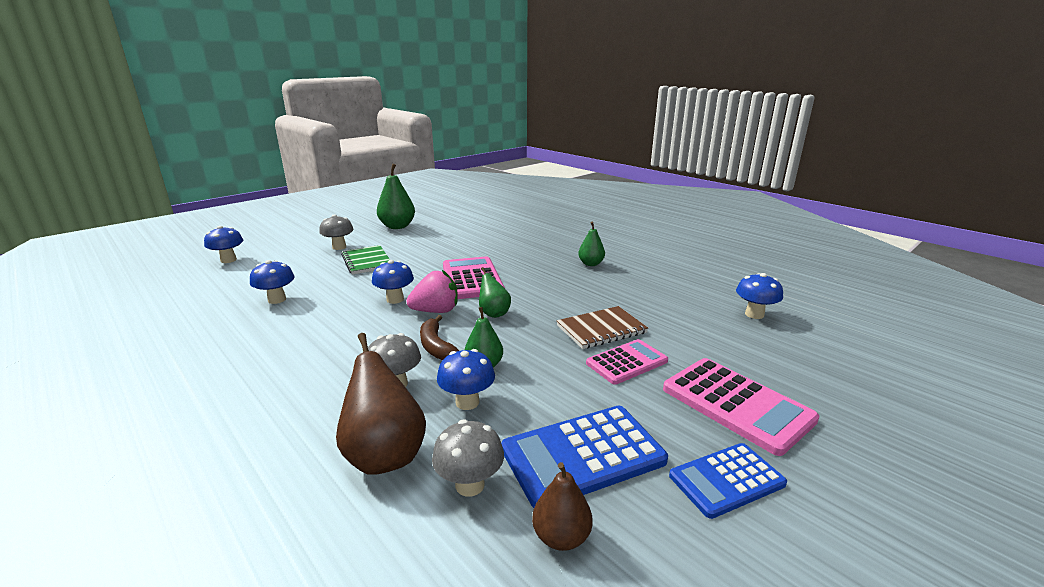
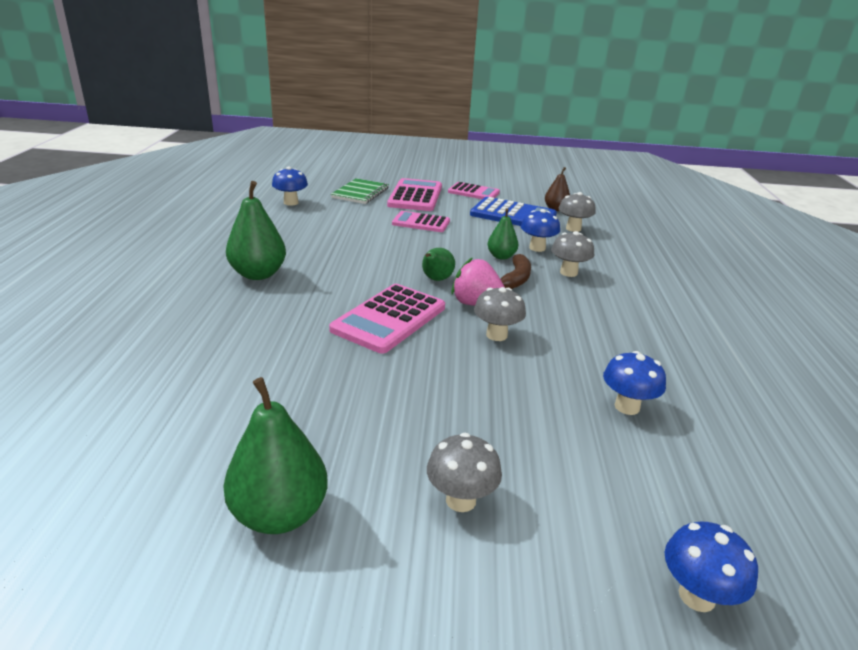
camera: 135 degrees left, 5 degrees up
brown pear [336,333,426,475] -> none
green notebook [341,245,390,275] -> green notebook moved to [331,178,389,204]
blue mushroom [372,260,414,304] -> grey mushroom [474,287,526,341]
brown notebook [556,306,648,349] -> none
green pear [578,222,605,266] -> green pear [226,181,286,280], size x1.69
blue calculator [669,443,787,519] -> pink calculator [448,182,500,199]

